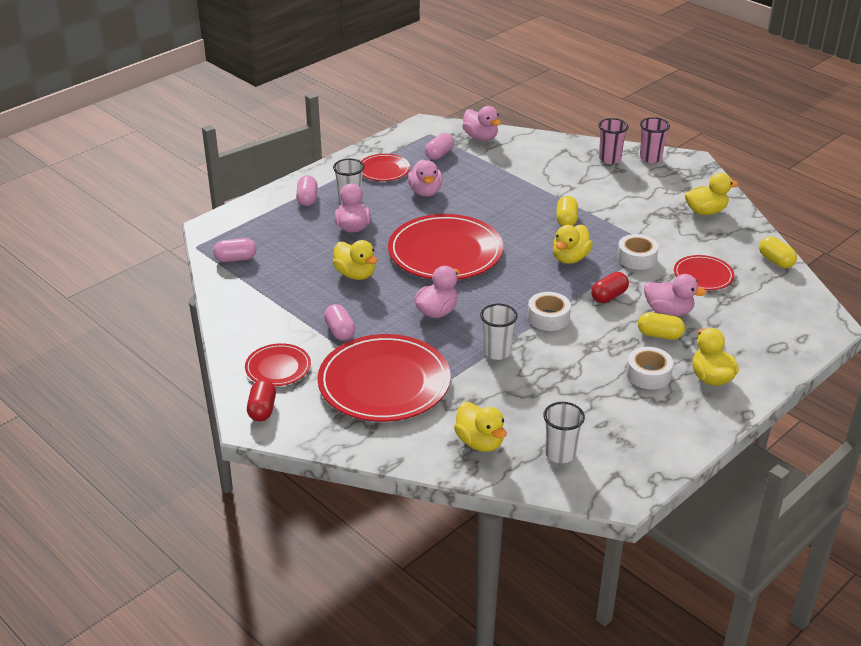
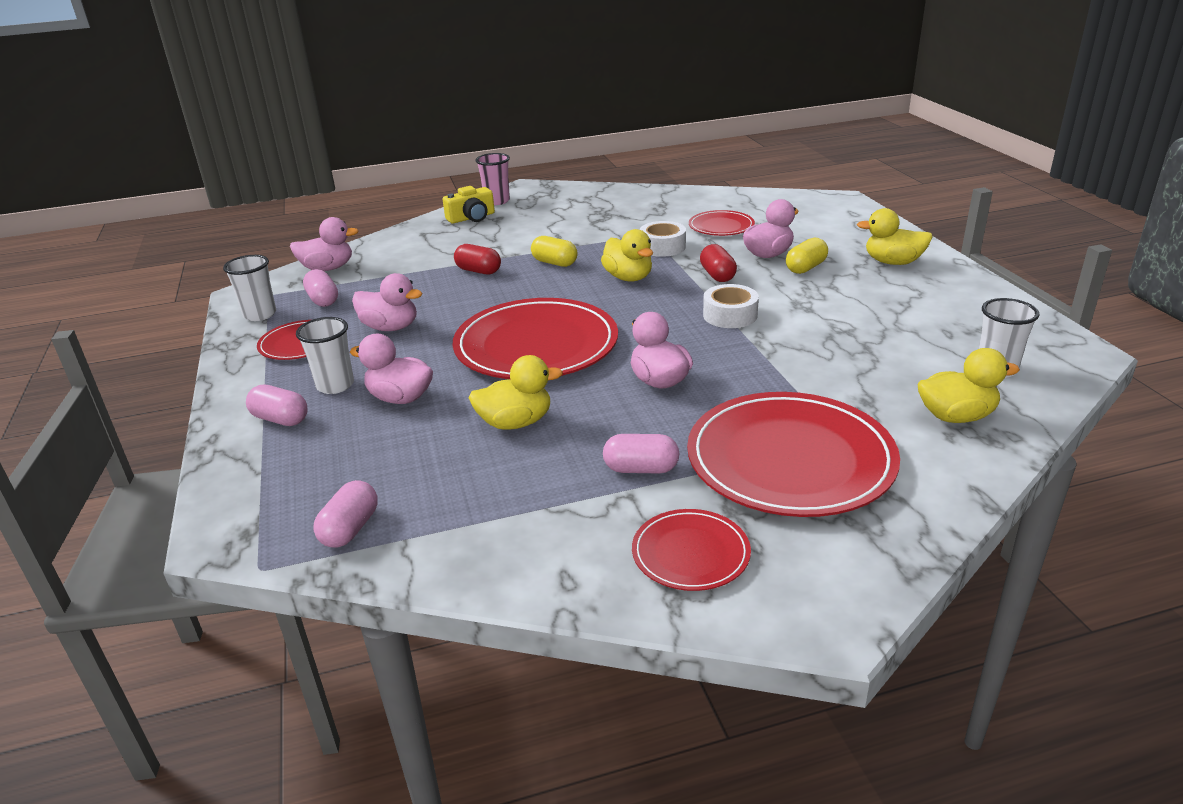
camera: 60 degrees left, 5 degrees down
red capsule [247,379,276,422] -> red capsule moved to [454,244,501,275]
white cup [480,304,518,360] -> white cup moved to [223,255,276,321]
pink cup [599,118,628,164] -> yellow camera [443,186,495,223]
white tape [626,347,673,389] -> none
yellow duck [685,173,738,215] -> none
yellow capsule [759,236,797,268] -> none

